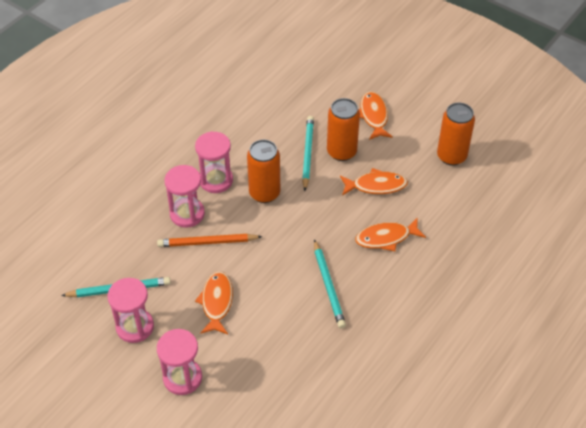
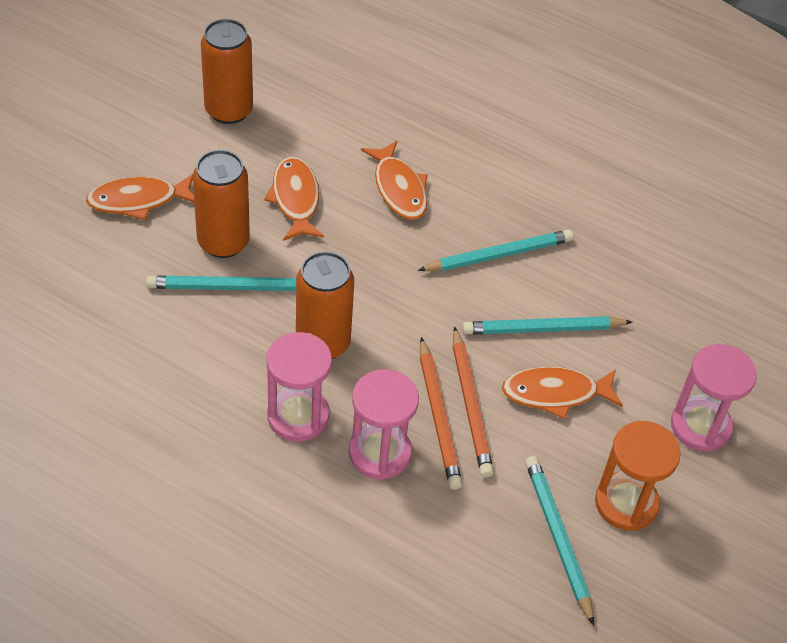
camera: 100 degrees left, 0 degrees up
pink hourglass [108,278,154,343] -> orange hourglass [595,421,681,531]
none -> orange pencil [453,326,494,478]
none -> turquoise pencil [462,316,632,334]

